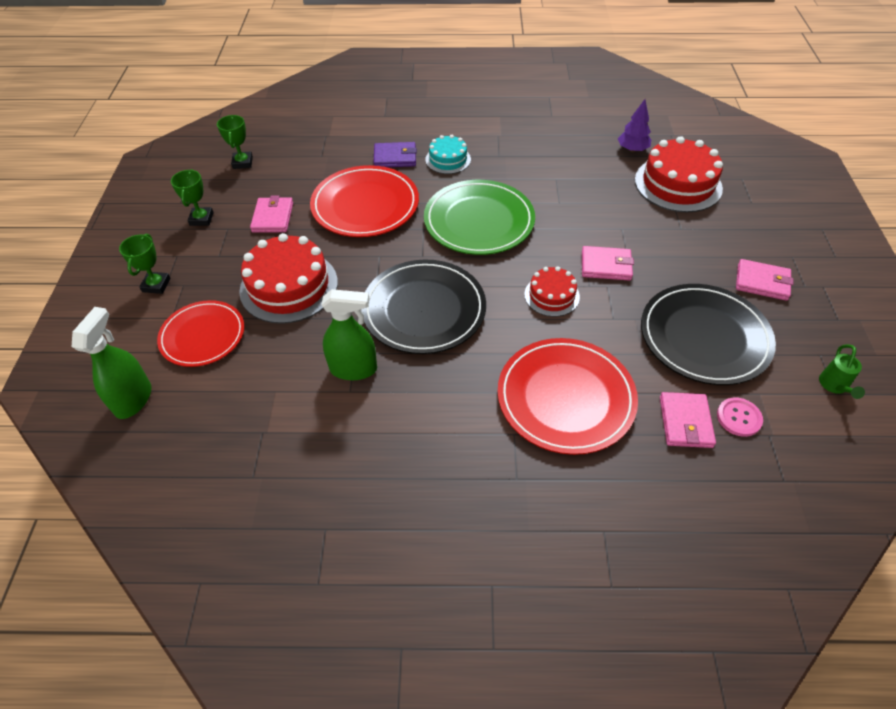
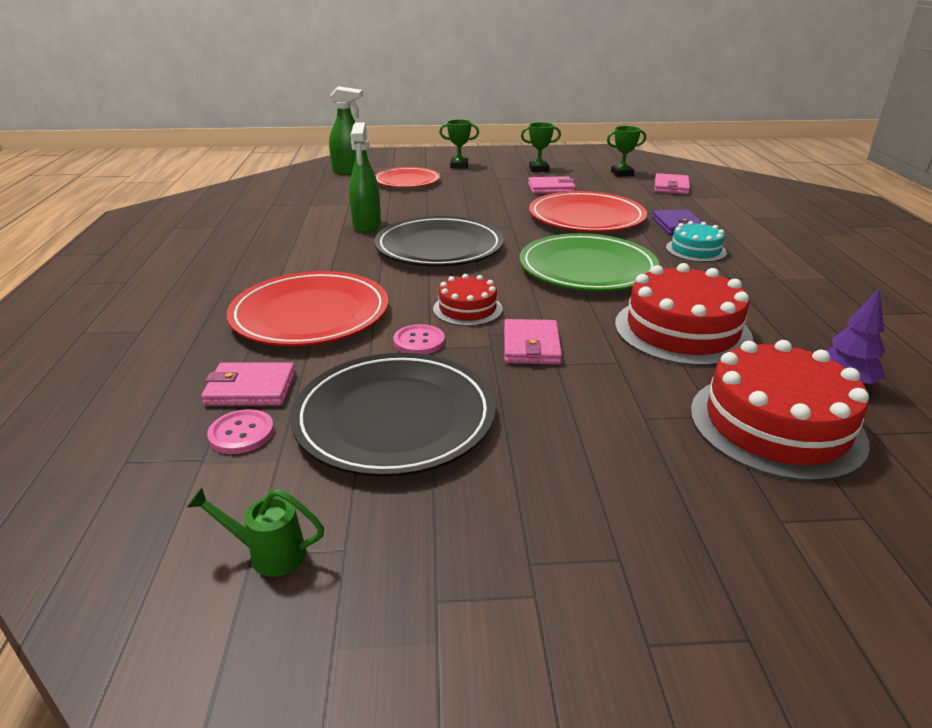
camera: 85 degrees right, 20 degrees down
red cake [239,233,338,324] -> red cake moved to [615,263,753,366]
pink wallet [736,259,794,301] -> pink wallet moved to [654,173,690,194]
none -> pink button [393,324,445,354]

